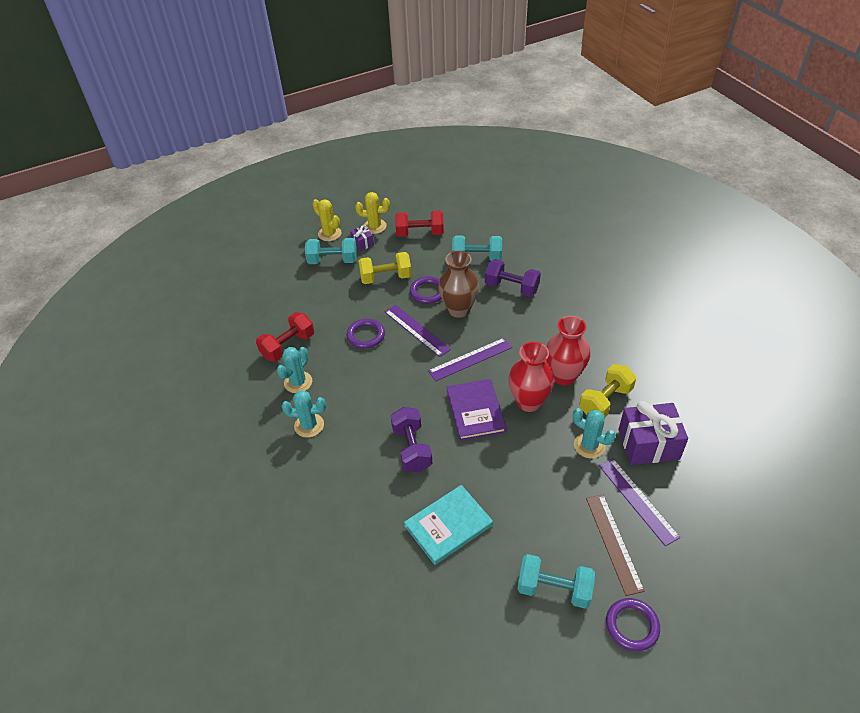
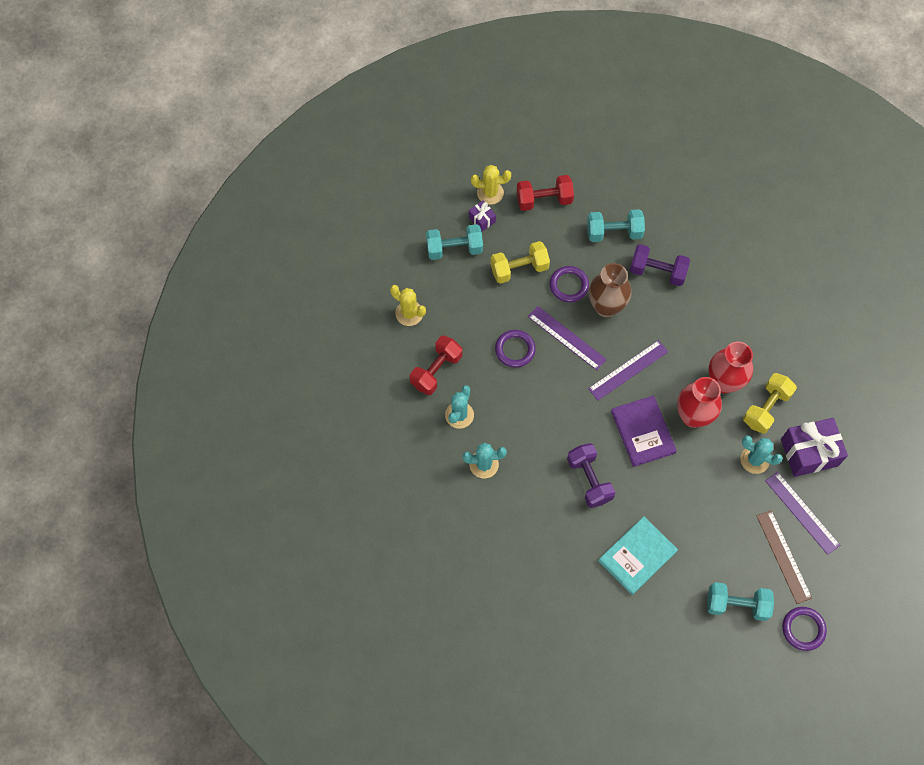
camera: 10 degrees left, 20 degrees up
yellow cactus [312,199,342,241] -> yellow cactus moved to [390,285,426,326]

